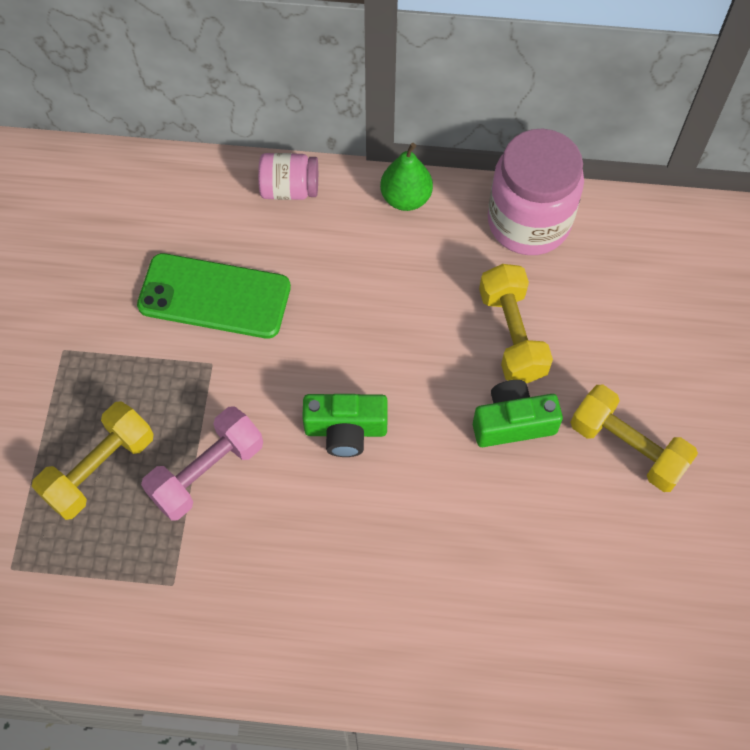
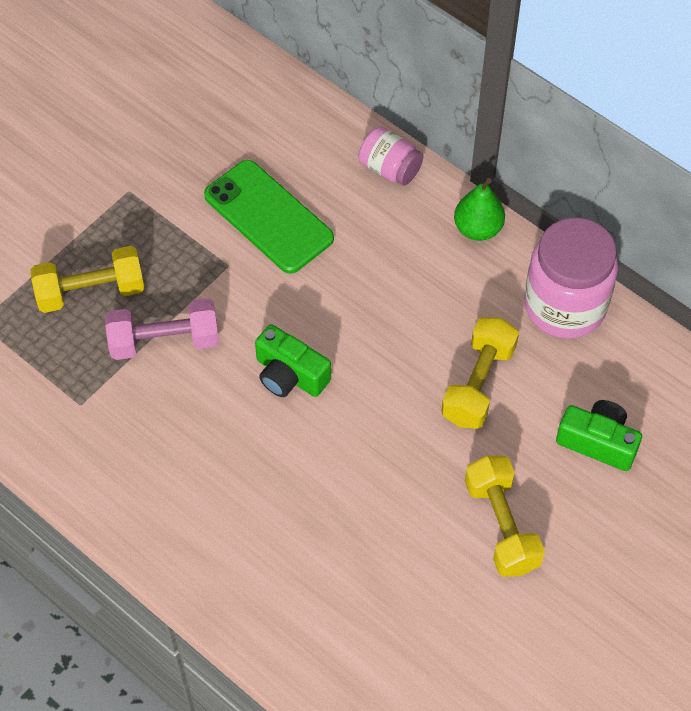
camera: 35 degrees right, 5 degrees down
green camera [473,380,563,447] -> green camera moved to [556,400,642,471]

